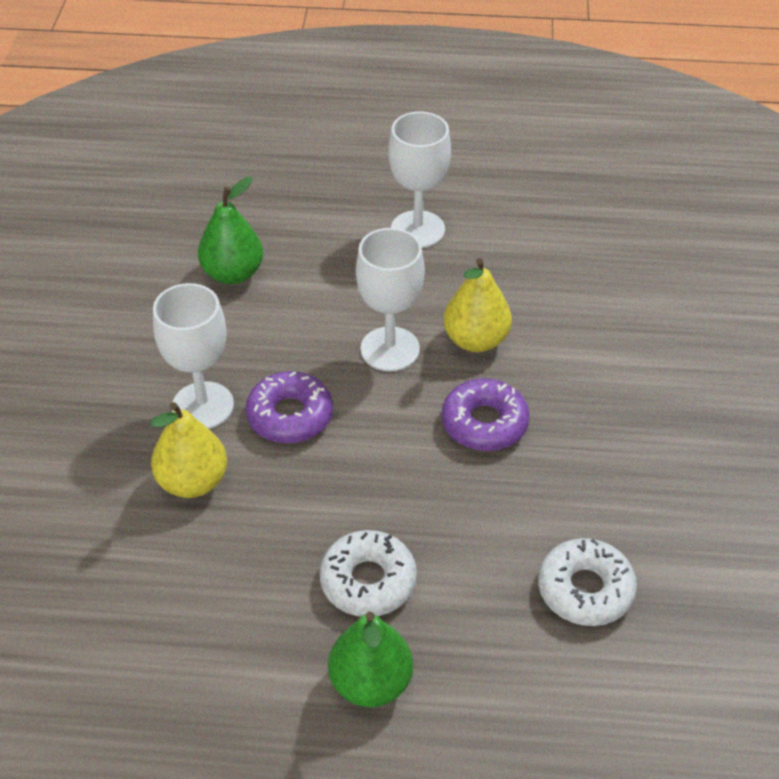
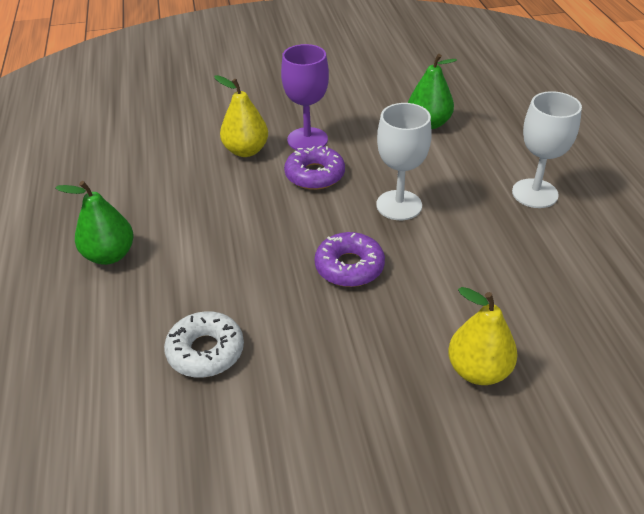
camera: 75 degrees right, 5 degrees down
white goblet [153,283,234,429] -> purple goblet [281,44,329,150]
white donut [319,530,417,617] -> none
yellow pear [443,258,512,352] -> yellow pear moved to [448,287,517,385]

